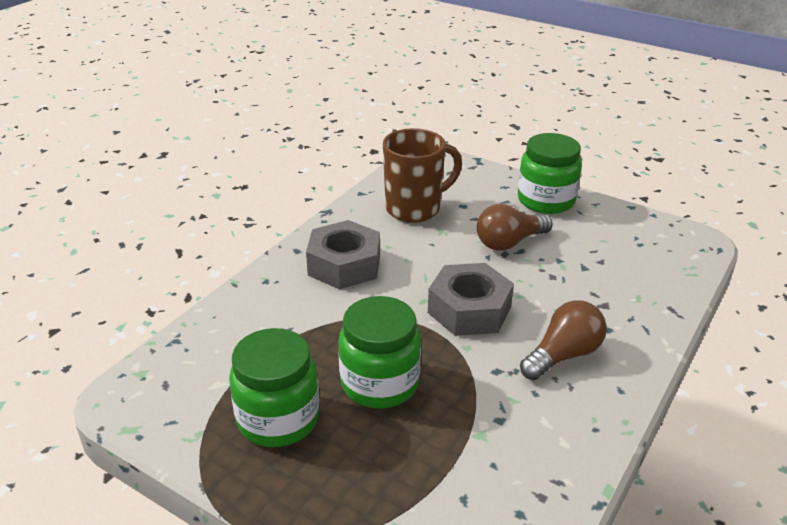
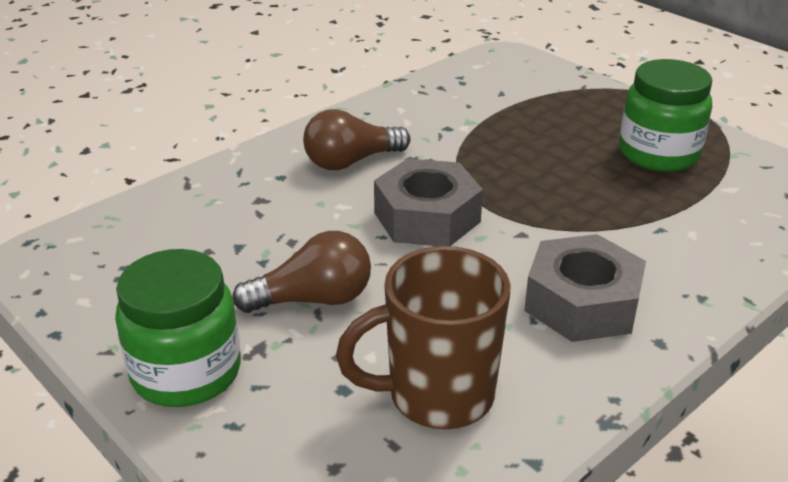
camera: 165 degrees left, 0 degrees up
green jar [338,296,421,408] -> none

